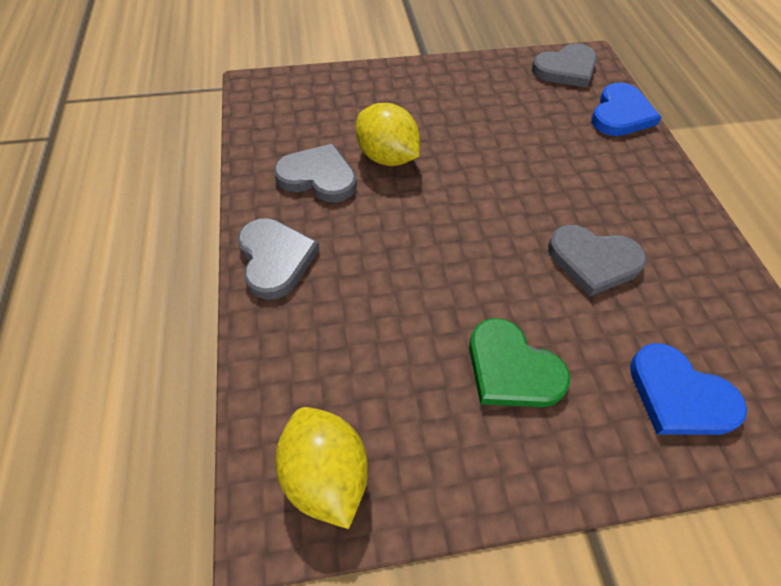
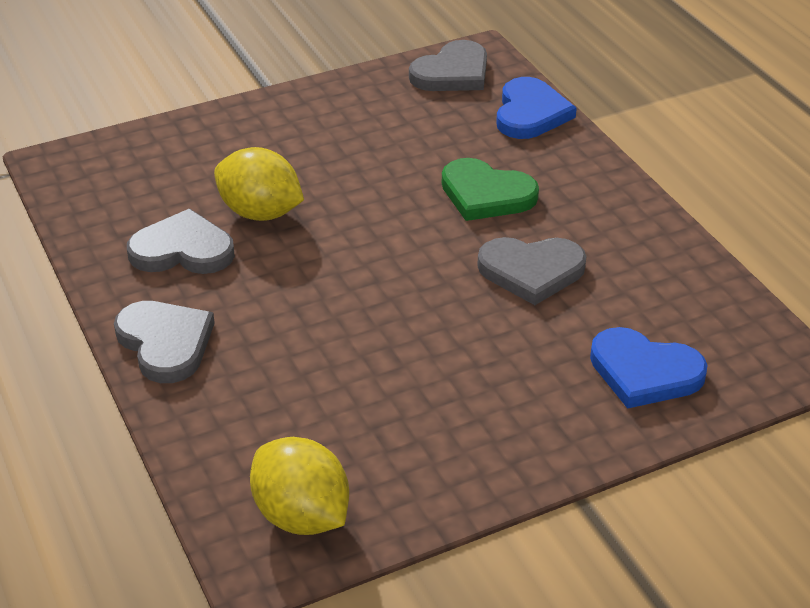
camera: 15 degrees left, 15 degrees down
green heart [469,318,570,407] -> green heart moved to [442,158,539,221]

